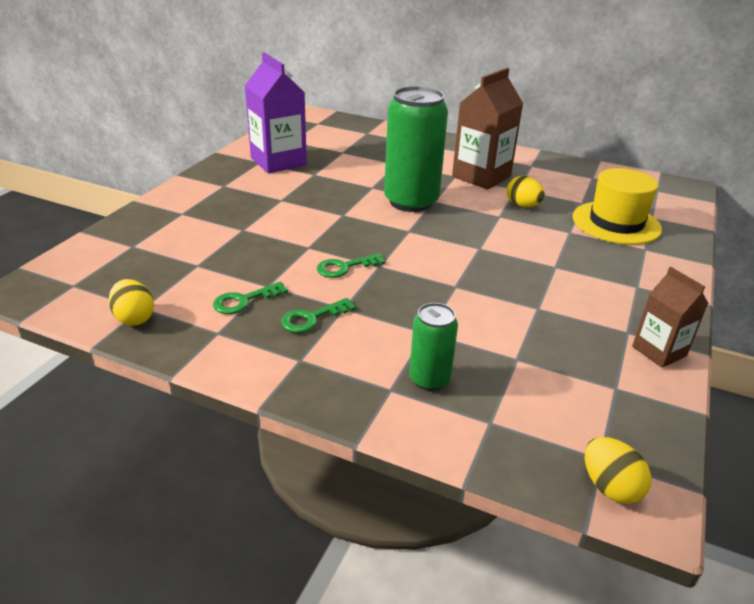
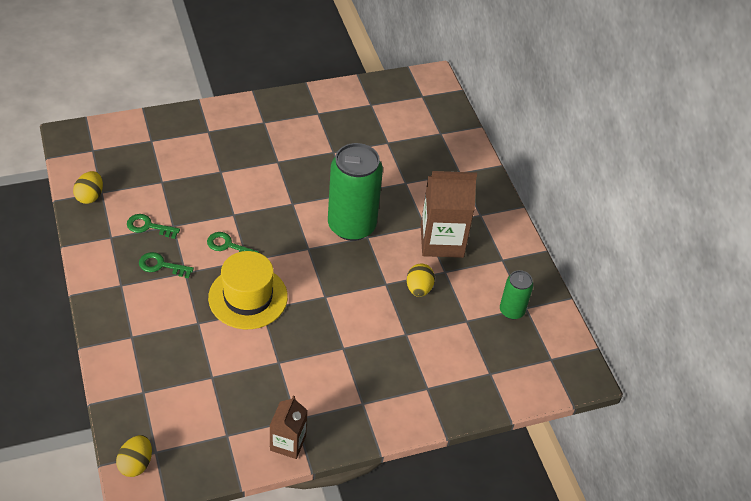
camera: 45 degrees right, 15 degrees up
purple carton [245,53,307,173] -> none
green can [409,303,458,391] -> green can moved to [500,270,533,319]
yellow hat [573,168,662,245] -> yellow hat moved to [208,251,288,329]

